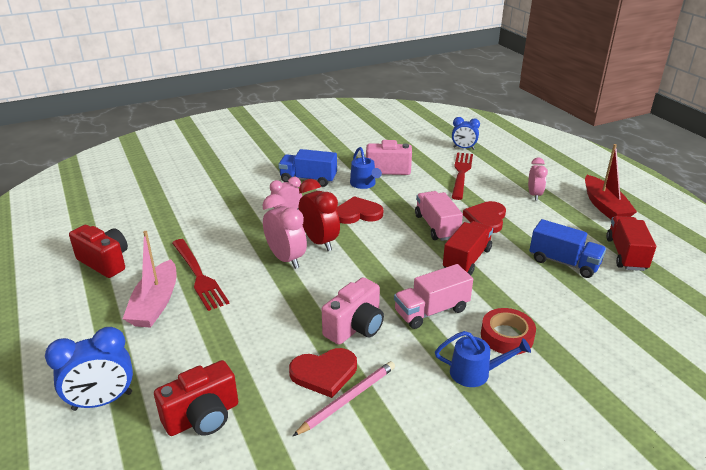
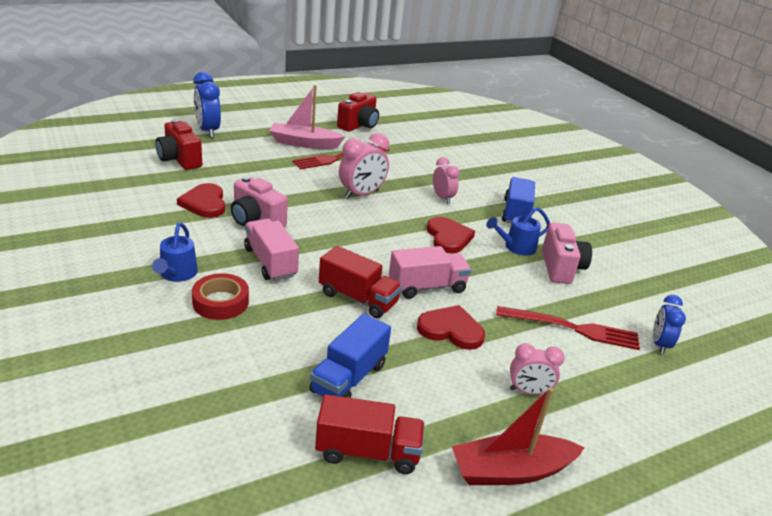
camera: 85 degrees right, 0 degrees up
pink pencil [293,361,395,436] -> none
red clock [299,179,340,251] -> none

